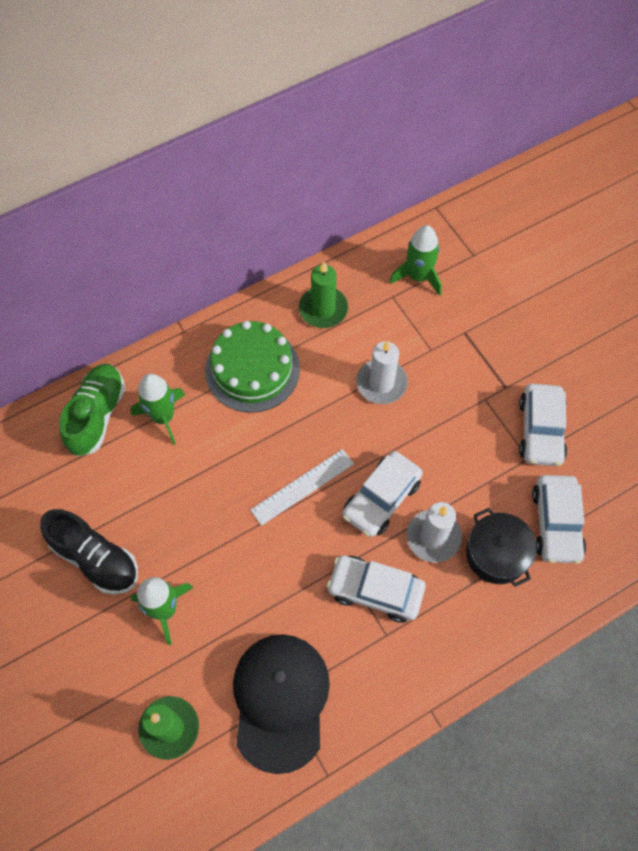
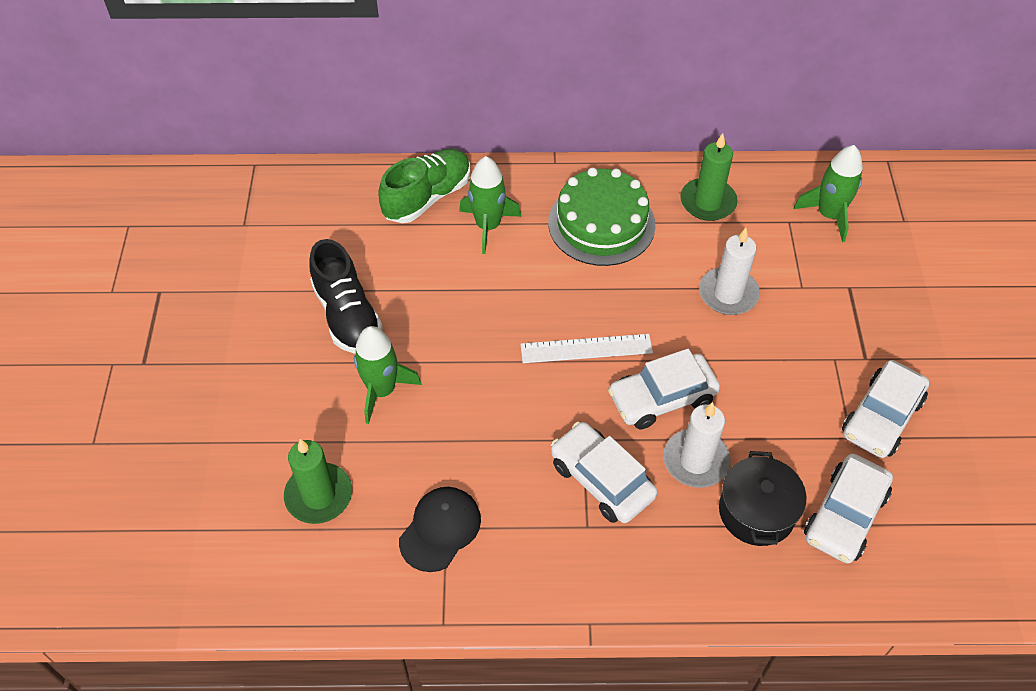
camera: 30 degrees right, 10 degrees down
black cap [233,634,330,774] -> black cap [399,487,481,572], size x0.60

